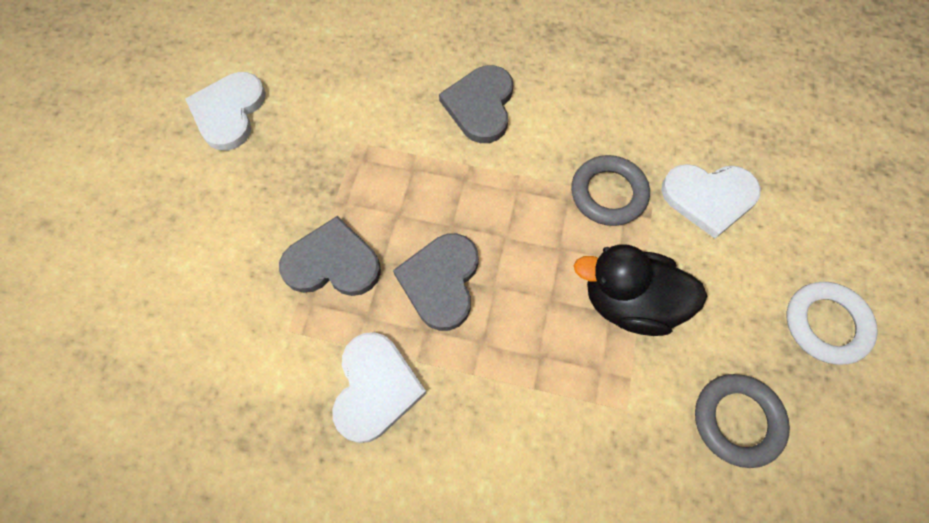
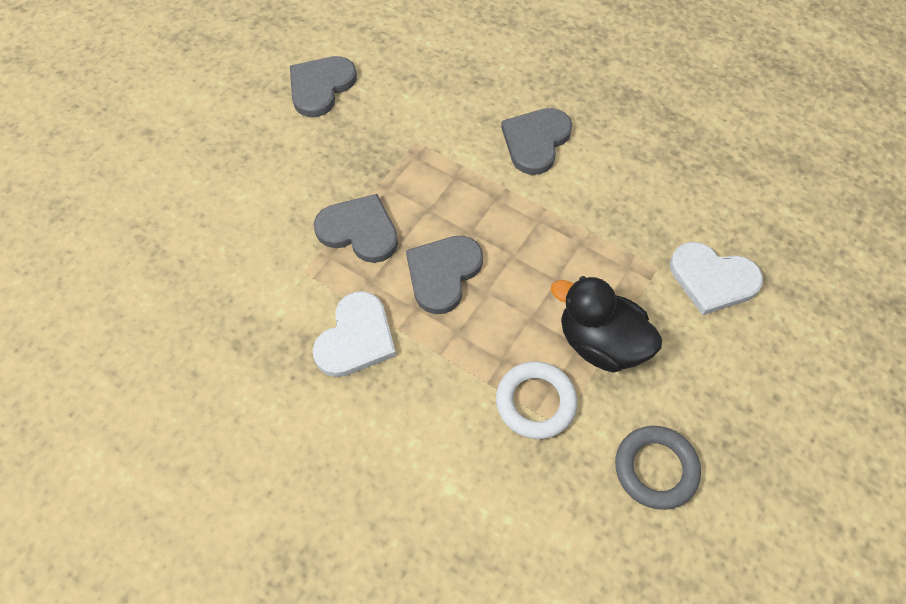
camera: 20 degrees right, 5 degrees down
white heart [185,72,266,150] -> grey heart [290,56,357,117]
grey ring [571,155,650,226] -> none
white ring [787,282,878,365] -> white ring moved to [496,361,578,439]

